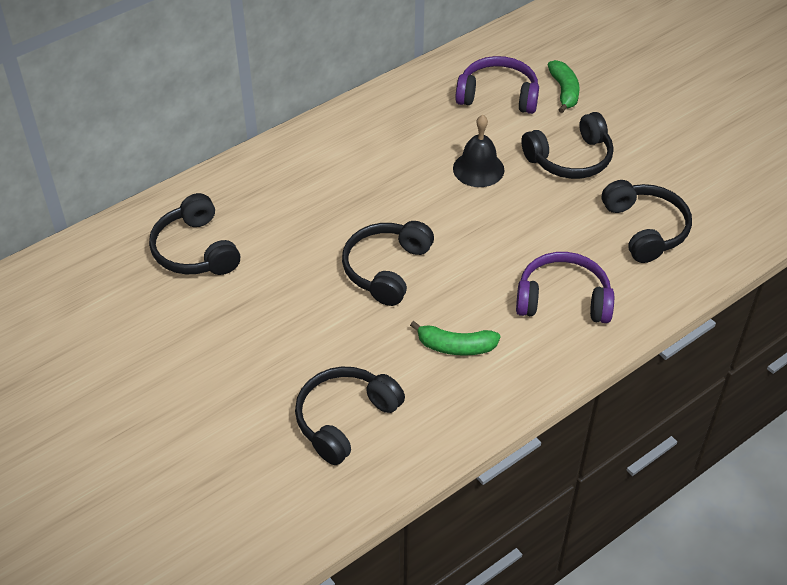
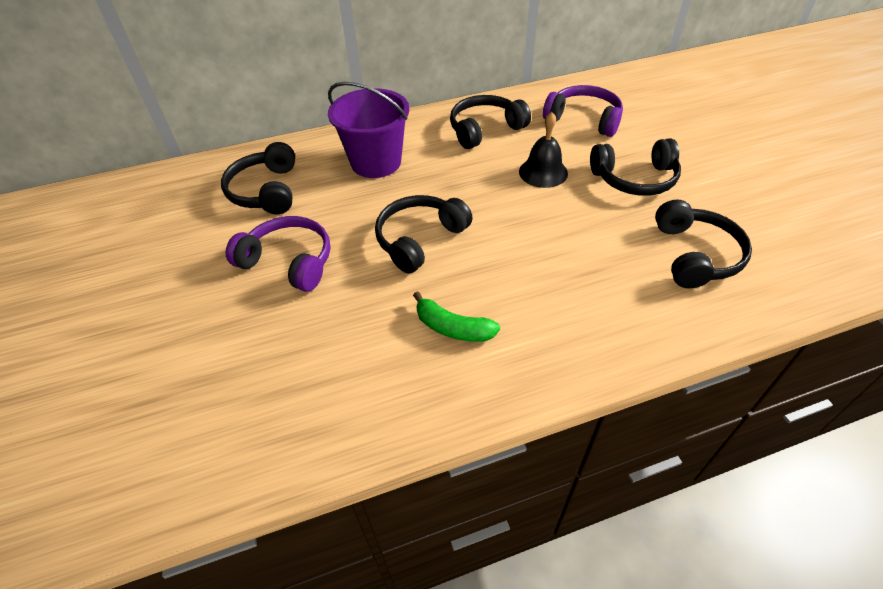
camera: 20 degrees right, 0 degrees up
black headphones [295,367,405,465] -> black headphones moved to [450,95,531,149]
purple headphones [516,252,614,323] -> purple headphones moved to [226,216,330,292]
green banana [548,60,580,113] -> none
none -> purple bucket [328,82,409,178]

